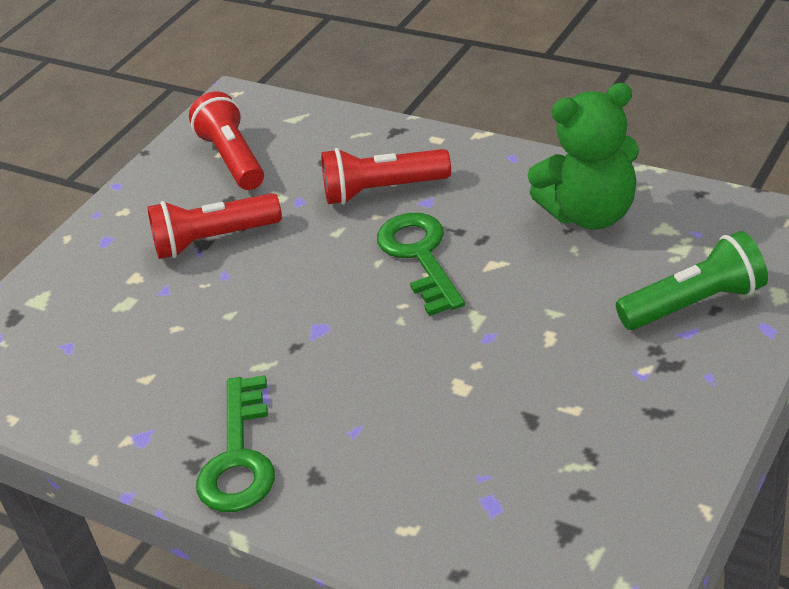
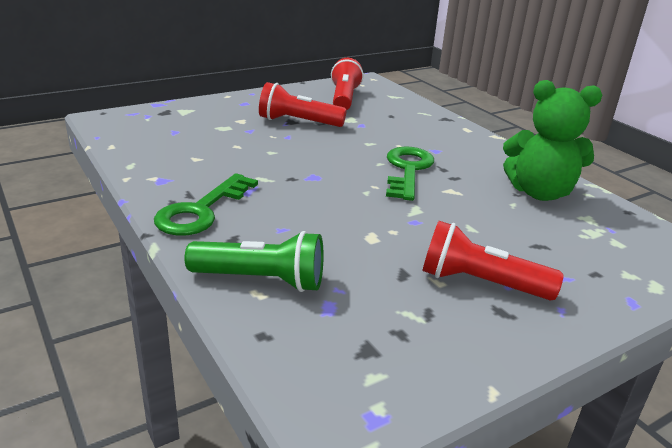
camera: 20 degrees right, 10 degrees down
red flashlight [321,148,451,205] -> red flashlight moved to [423,221,564,300]
green flashlight [616,231,768,330] -> green flashlight moved to [184,231,324,292]

